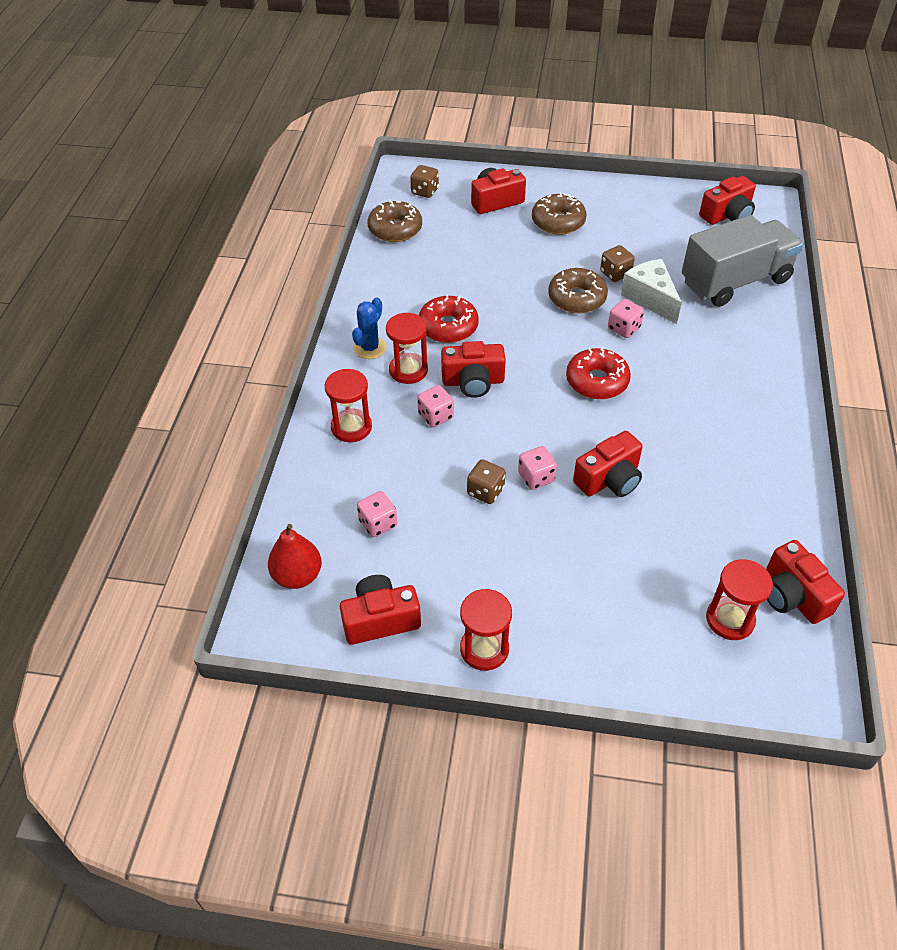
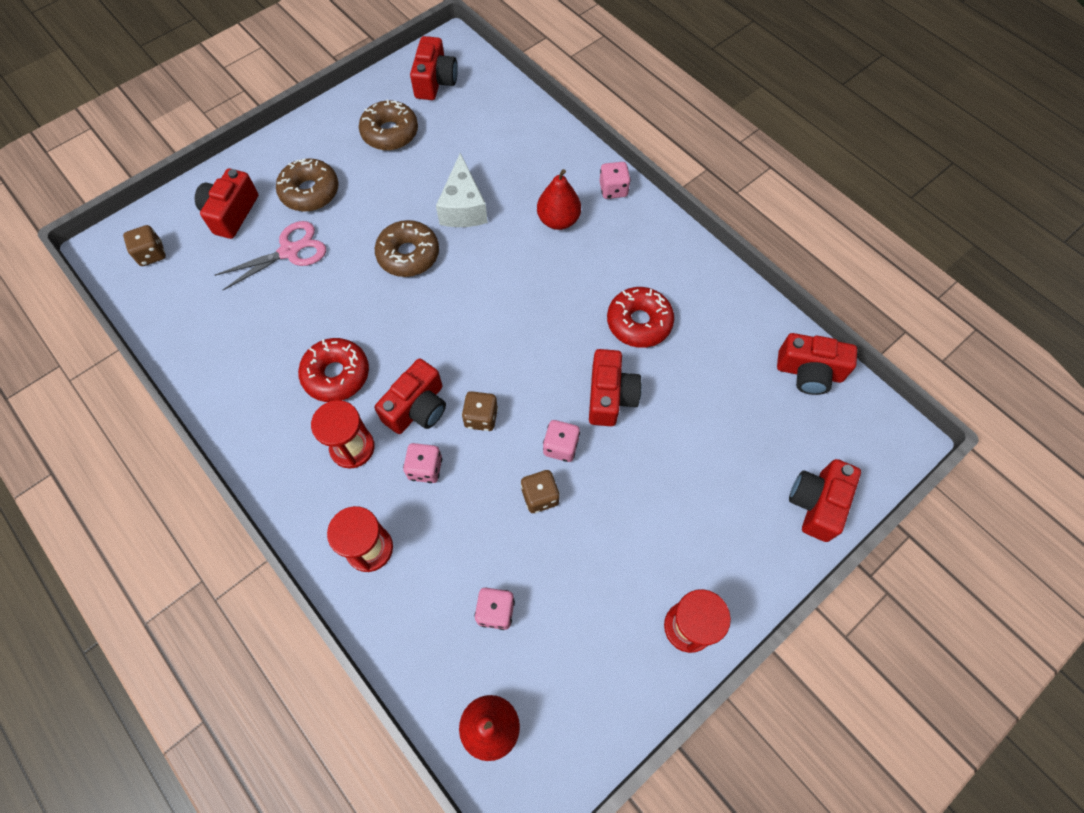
camera: 50 degrees left, 15 degrees up
red camera [340,575,421,645] -> red camera moved to [789,459,861,542]
blue cactus [352,297,387,359] -> none
brown donut [368,200,422,242] -> brown donut moved to [359,99,418,150]
red donut [566,347,631,399] -> red donut moved to [607,287,674,348]
brown dice [600,245,635,282] -> brown dice moved to [462,391,498,431]
pink dice [608,299,644,338] -> pink dice moved to [599,162,631,199]
white cheese [621,259,682,324] -> white cheese turned 105 degrees counterclockwise [436,153,488,227]
grey truck [682,215,803,307] -> none
red hourglass [706,559,773,640] -> none
none -> pink scissors [215,221,326,290]
none -> red pear [537,169,581,230]

